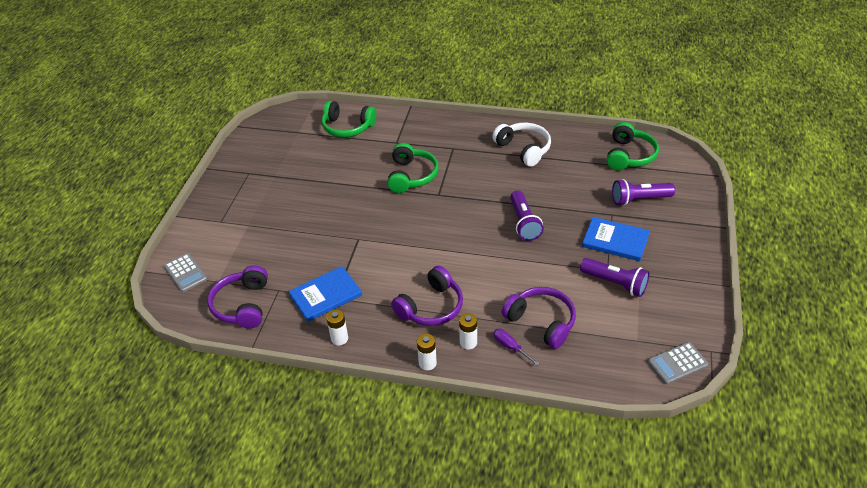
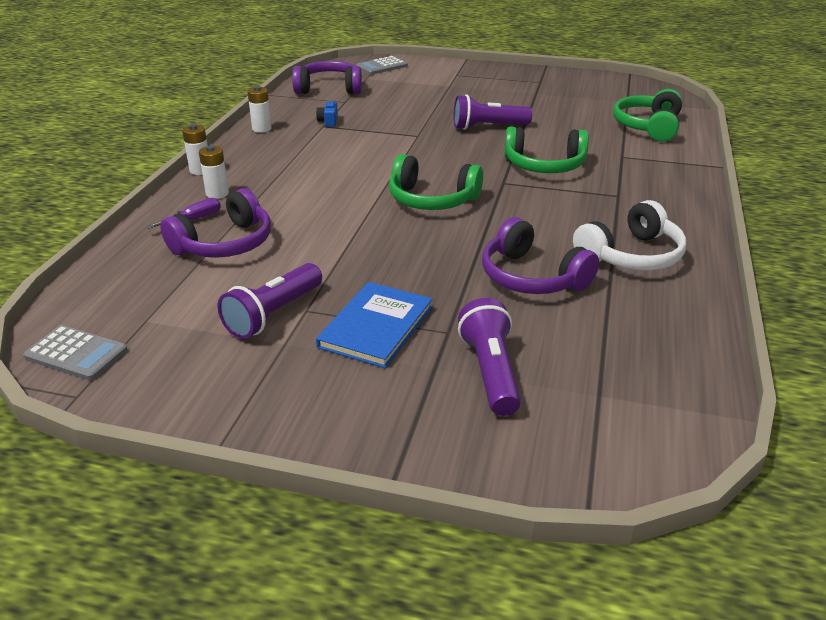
camera: 90 degrees right, 10 degrees down
blue book [288,266,362,322] -> blue camera [316,100,338,127]
purple headphones [391,266,463,326] -> purple headphones moved to [482,217,599,294]
purple flashlight [510,190,544,241] -> purple flashlight moved to [453,95,532,130]
green headphones [606,122,659,170] -> green headphones moved to [389,154,483,210]
grey calculator [648,342,708,384] -> grey calculator turned 135 degrees clockwise [23,325,128,380]

